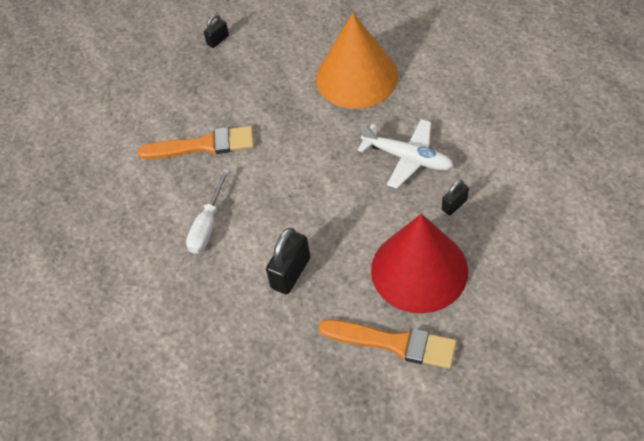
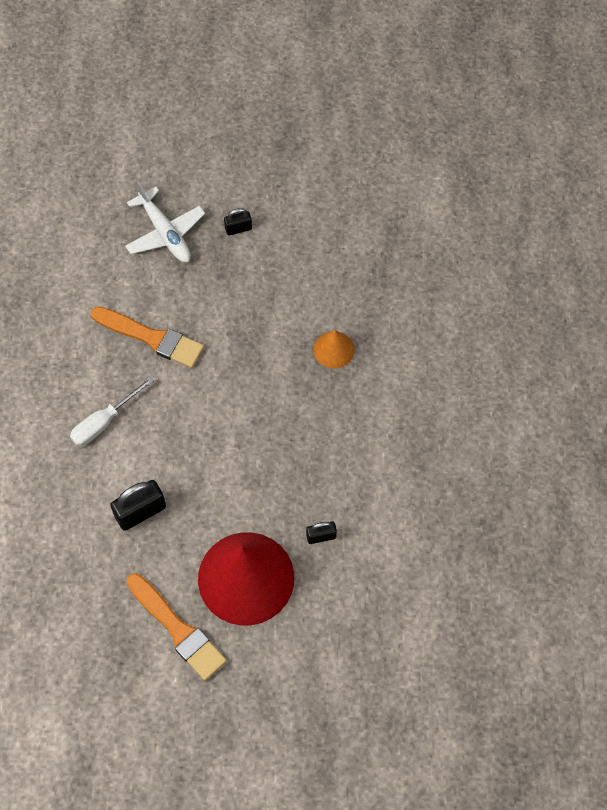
camera: 25 degrees right, 10 degrees up
orange cone [316,13,398,109] -> orange cone [313,330,355,368], size x0.46
white plane [358,119,454,189] -> white plane moved to [125,181,205,262]

